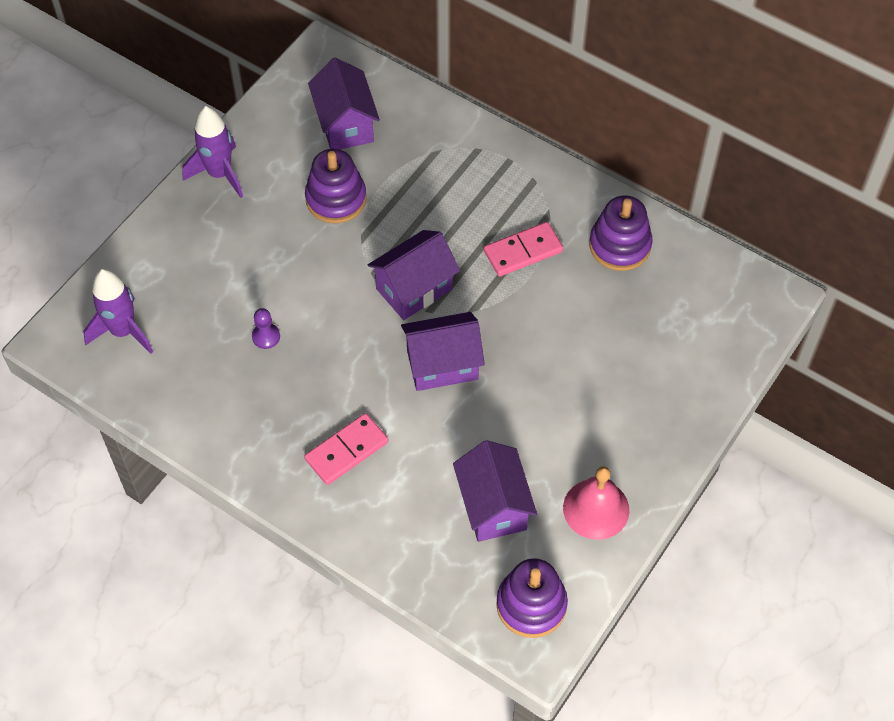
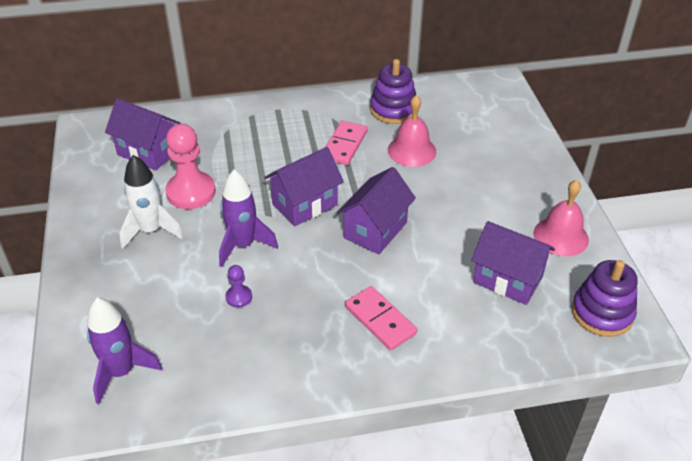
camera: 45 degrees left, 15 degrees down
purple rocket [182,106,243,198] -> purple rocket moved to [219,169,278,267]
pink domino [304,413,389,485] -> pink domino turned 45 degrees counterclockwise [345,286,417,351]
purple stacking toy [305,149,367,223] -> pink pawn [165,124,216,209]
purple house [368,230,460,320] -> purple house turned 45 degrees clockwise [264,147,344,226]
none -> white rocket [119,155,183,249]
none -> pink bell [388,95,436,167]

